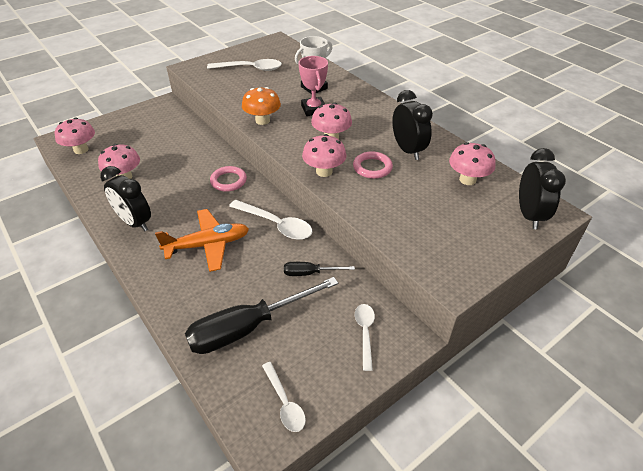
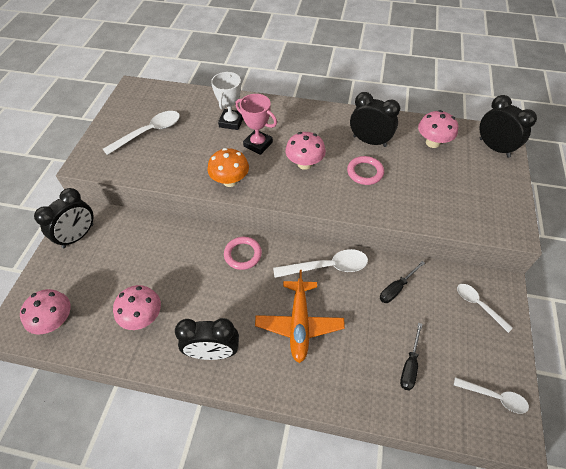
camera: 40 degrees left, 10 degrees up
orange plane [155,209,249,272] -> orange plane turned 150 degrees clockwise [255,270,345,363]
black screwdriver [185,277,338,354] -> black screwdriver [400,323,422,391], size x0.48
pink mushroom [302,134,347,177] -> none
none -> black clock [34,188,94,248]

